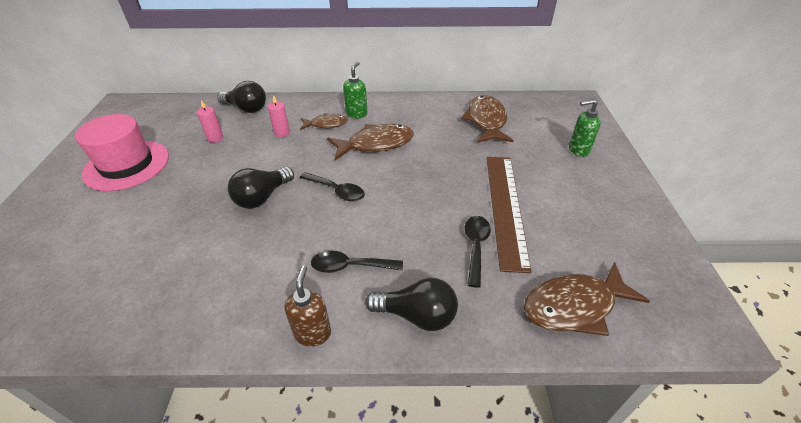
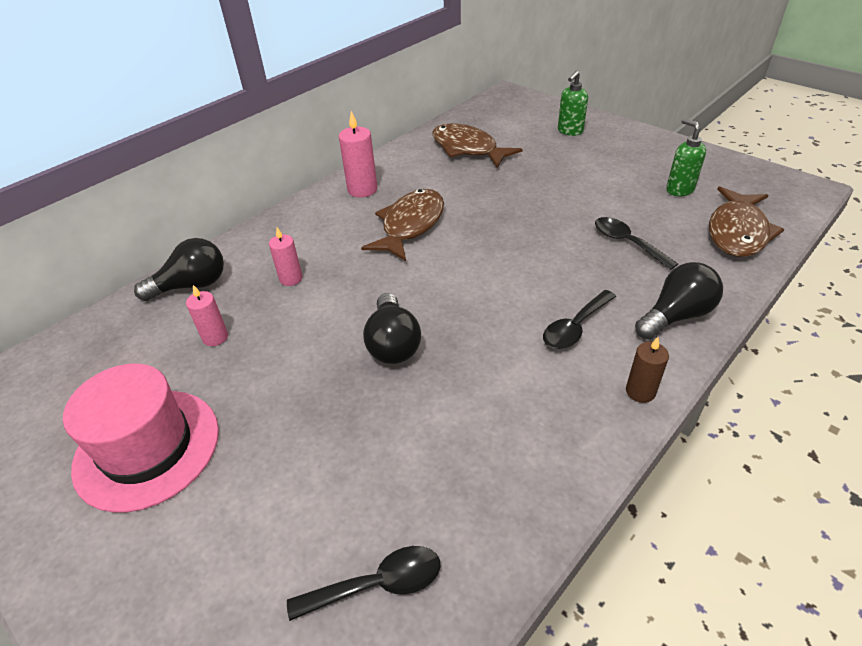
camera: 45 degrees left, 0 degrees up
brown soap dispenser [285,265,331,347] -> brown candle [626,337,669,403]
brown fish [300,113,348,130] -> none
black spoon [300,172,365,202] -> black spoon moved to [287,546,441,621]
green soap dispenser [343,62,368,118] -> green soap dispenser moved to [666,118,706,196]
brown ruler [487,157,532,273] -> none
none -> pink candle [339,111,377,198]

